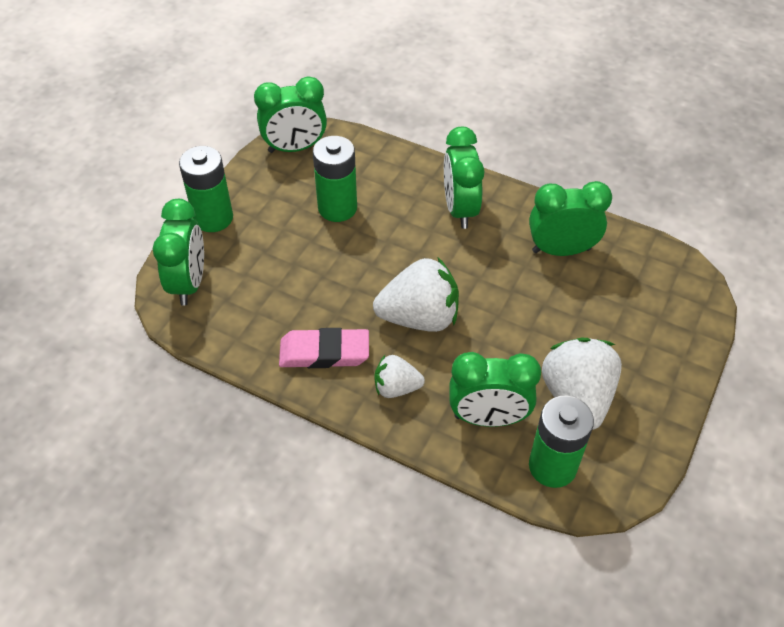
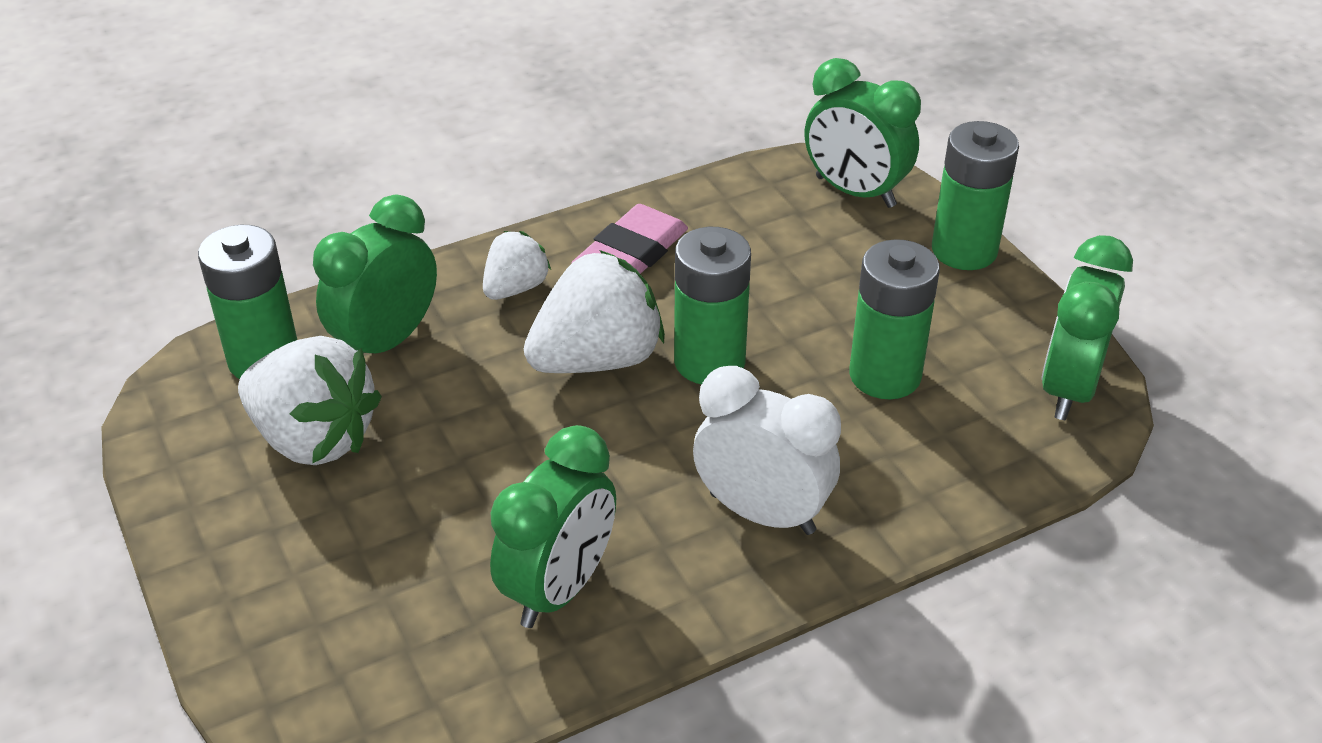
camera: 125 degrees right, 10 degrees down
white strawberry [373,258,459,332] -> white strawberry turned 150 degrees counterclockwise [524,250,665,373]
green clock [444,127,484,229] -> white clock [693,366,841,535]
none -> green battery [674,227,751,384]

